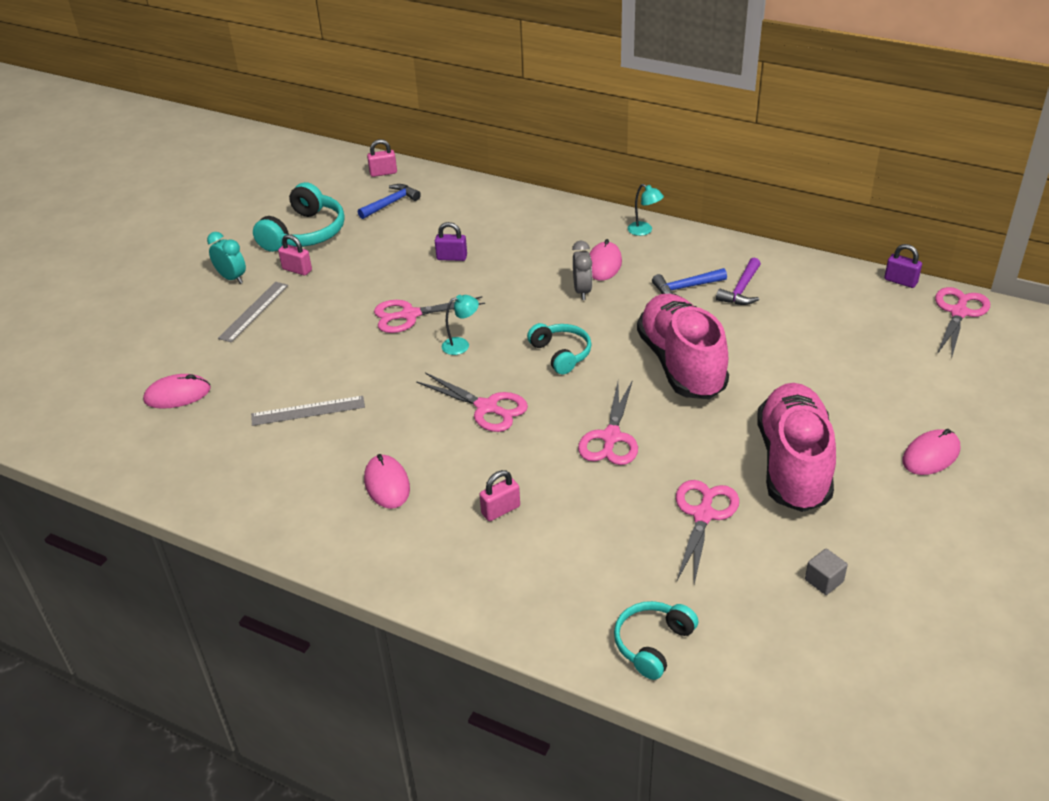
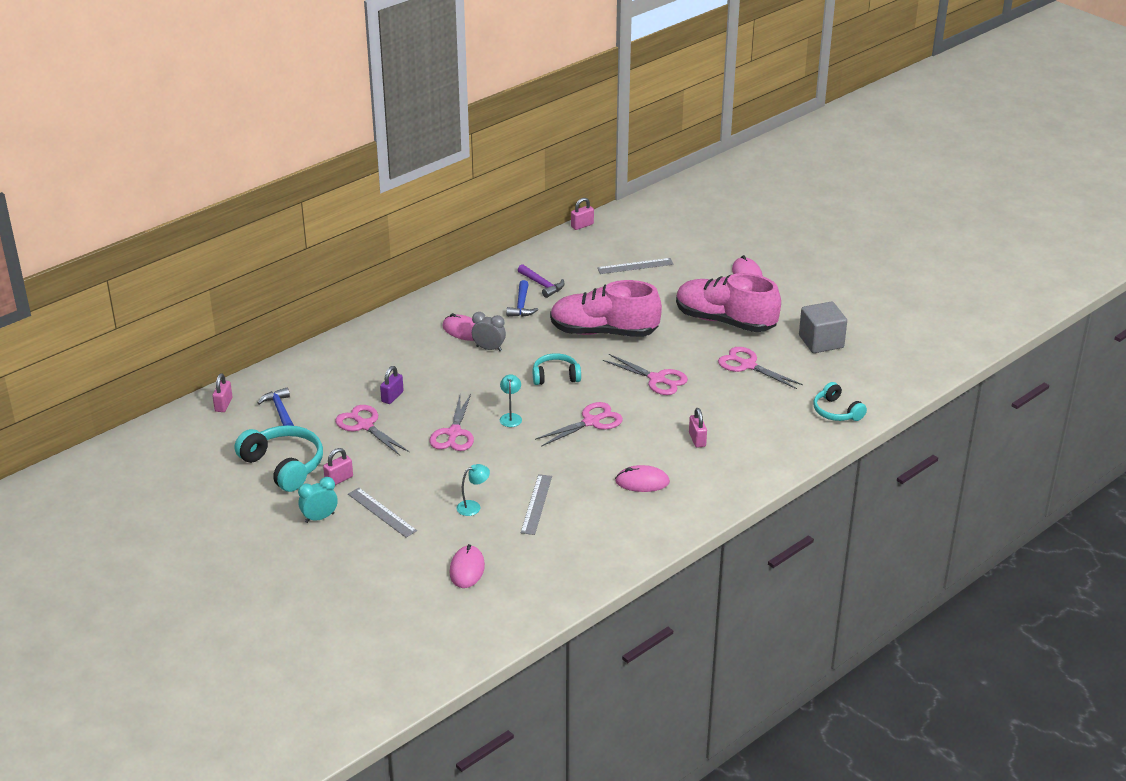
camera: 70 degrees left, 5 degrees down
turquoise lamp [628,184,664,236] -> turquoise lamp moved to [456,464,490,516]
grey cube [805,548,848,595] -> grey cube [799,302,847,353], size x2.06
purple padlock [884,244,922,288] -> pink padlock [571,198,594,230]
pink scissors [935,287,990,356] -> pink scissors moved to [335,405,409,456]
none -> grey ruler [597,258,674,274]

